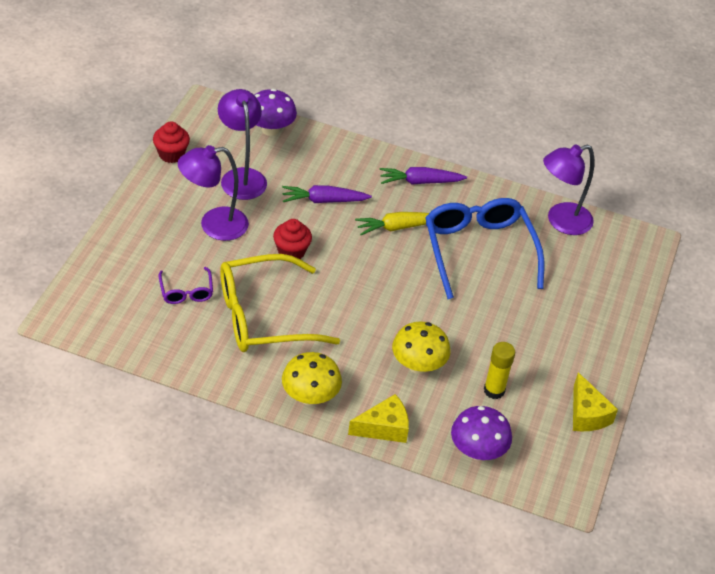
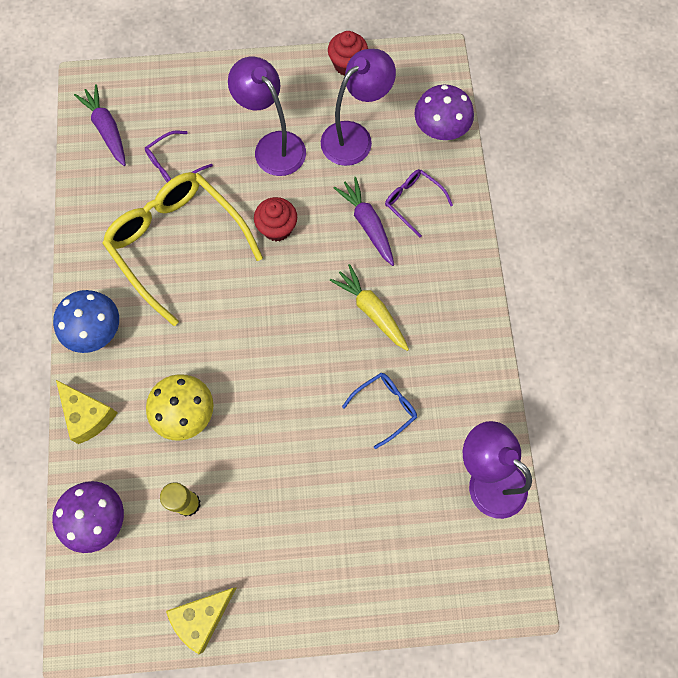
camera: 70 degrees right, 25 degrees up
yellow mushroom [282,352,342,406] -> blue mushroom [53,290,119,353]
purple carrot [380,167,467,185] -> purple carrot moved to [74,84,126,166]
blue glasses [425,198,544,299] -> blue glasses [342,373,417,449], size x0.46
none -> purple glasses [385,169,453,238]

